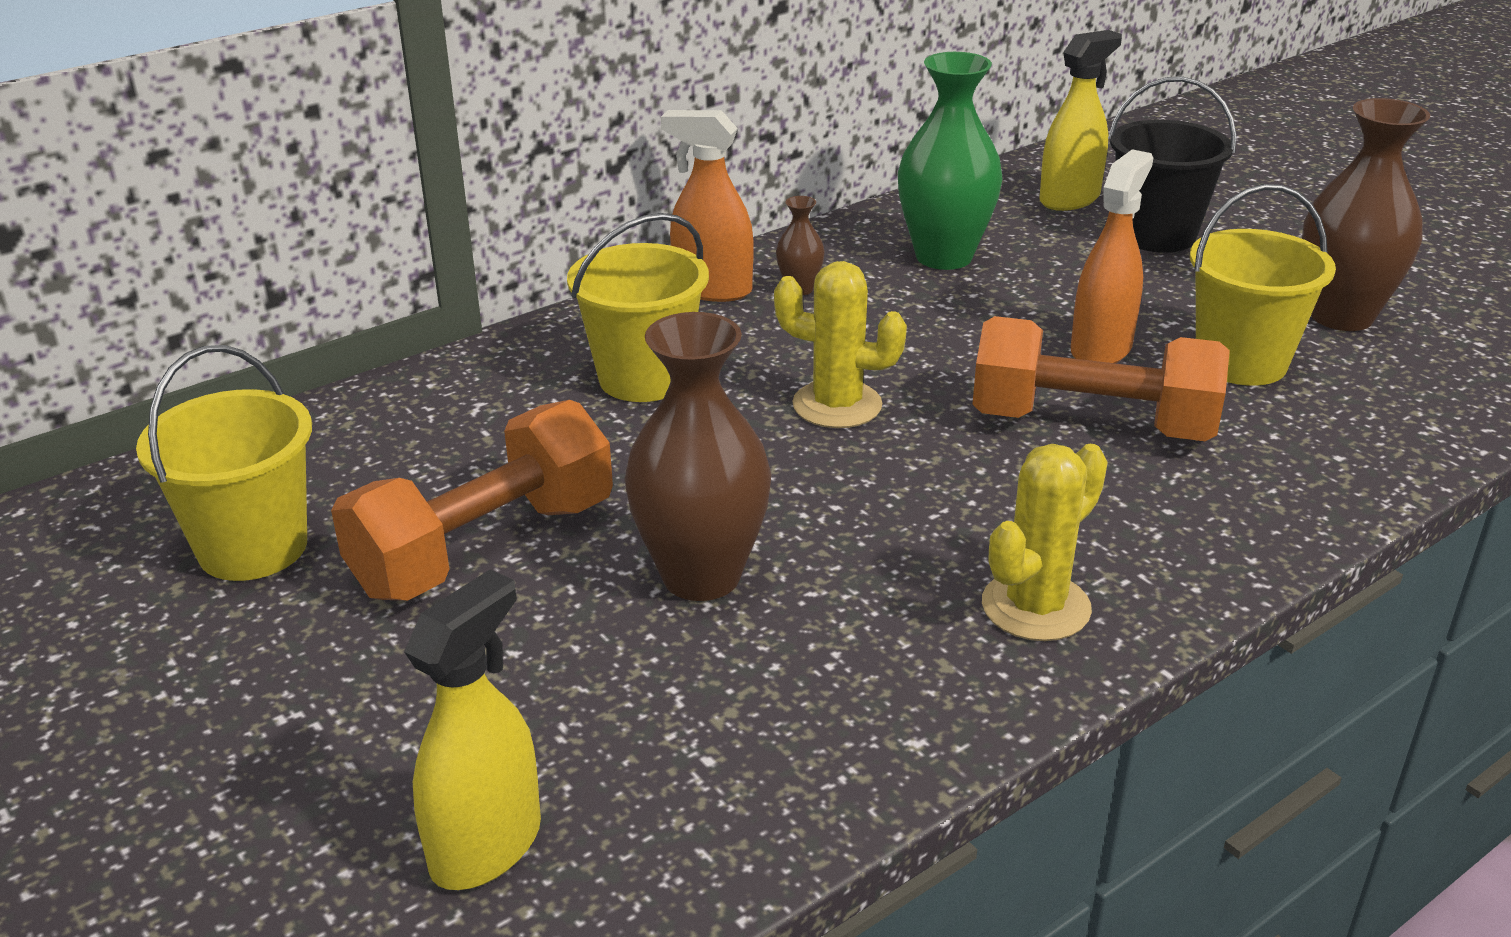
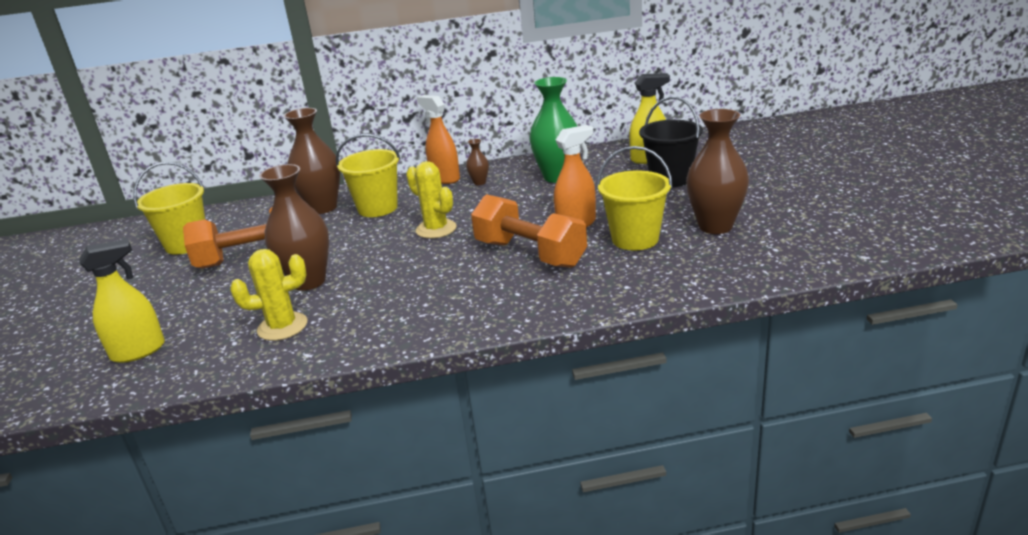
camera: 30 degrees right, 5 degrees down
yellow cactus [982,444,1108,641] -> yellow cactus moved to [230,249,307,341]
none -> brown vase [284,108,340,214]

